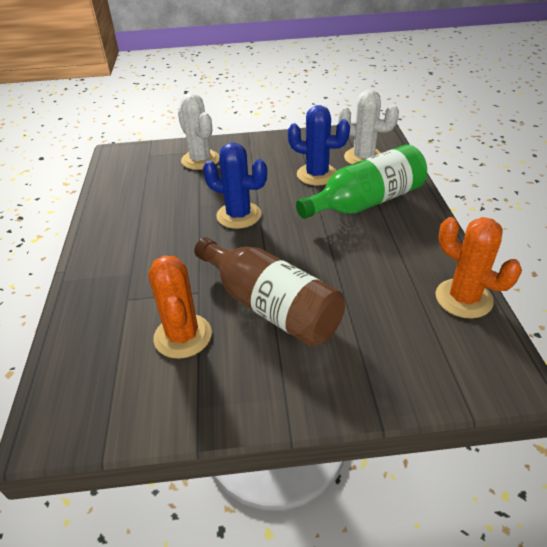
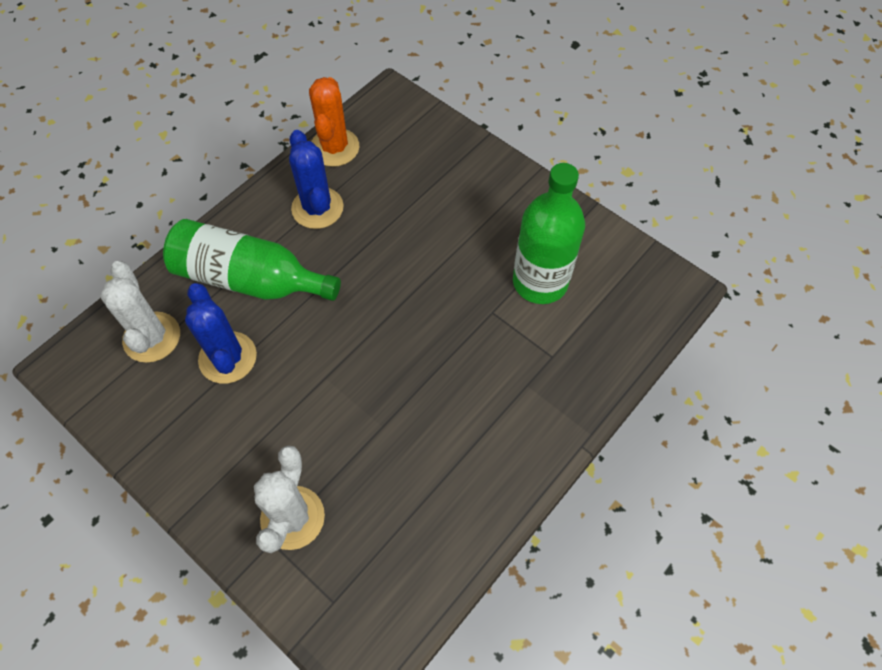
camera: 135 degrees left, 20 degrees up
orange cactus [148,255,212,359] -> green bottle [513,163,585,304]
brown bottle [194,238,345,347] -> none
blue cactus [203,143,267,229] -> blue cactus moved to [289,130,344,229]

